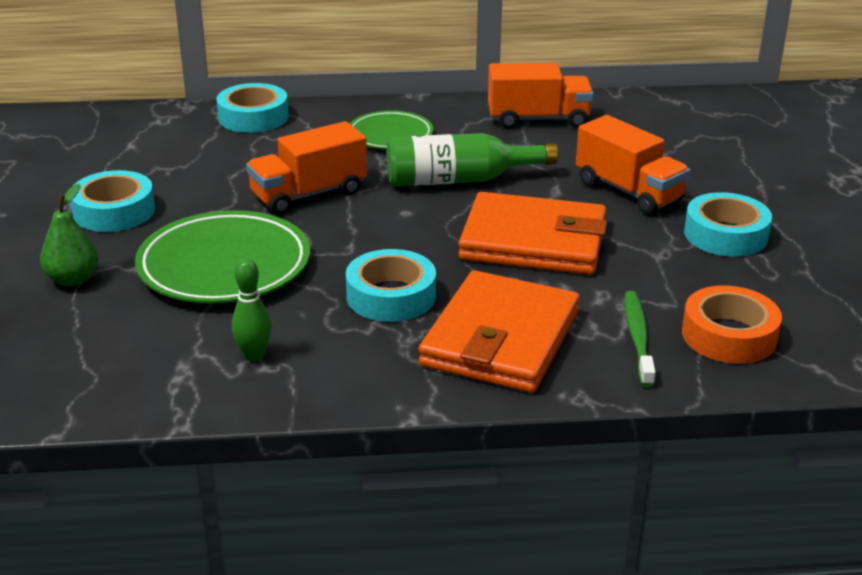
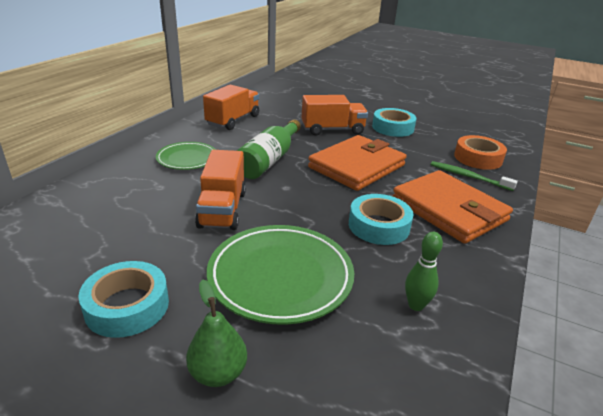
camera: 60 degrees left, 0 degrees up
turquoise tape [216,83,289,133] -> none

